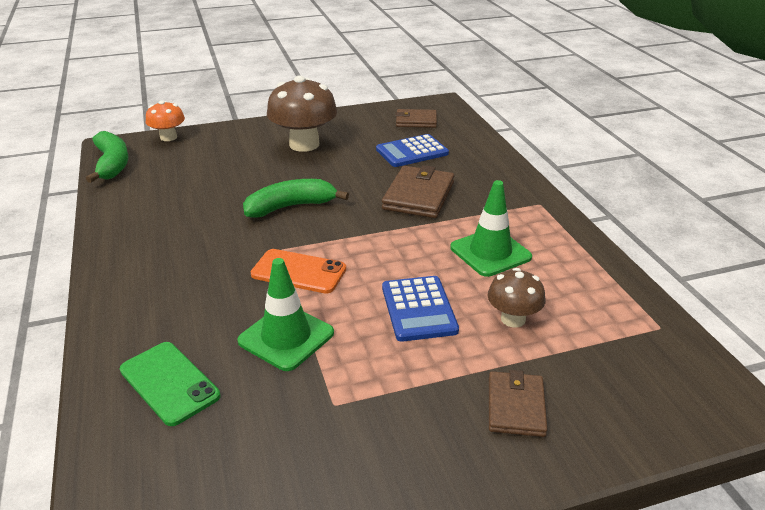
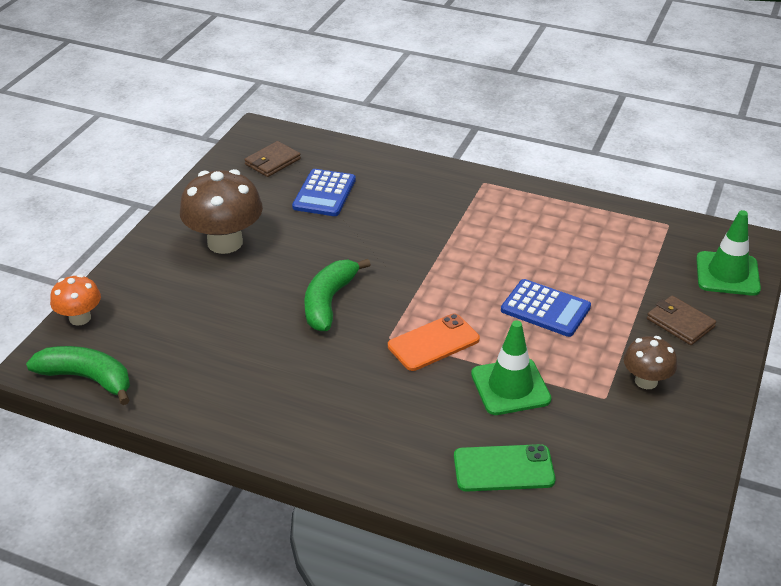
camera: 50 degrees left, 5 degrees up
brown wallet [382,165,454,218] -> none
green traffic cone [450,180,532,277] -> green traffic cone moved to [696,210,761,296]
brown mushroom [487,268,546,327] -> brown mushroom moved to [624,336,677,389]

